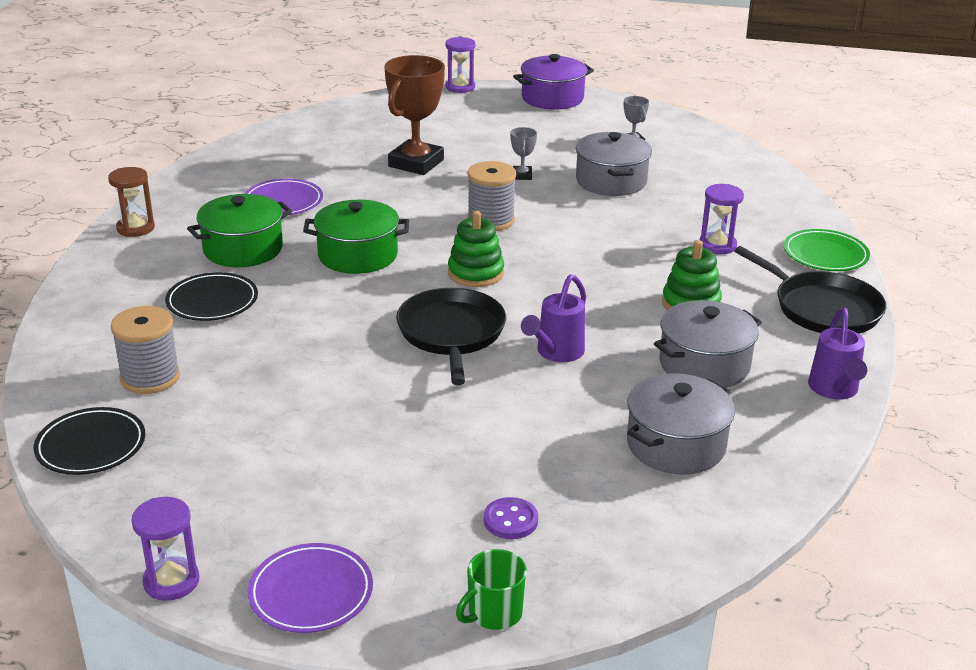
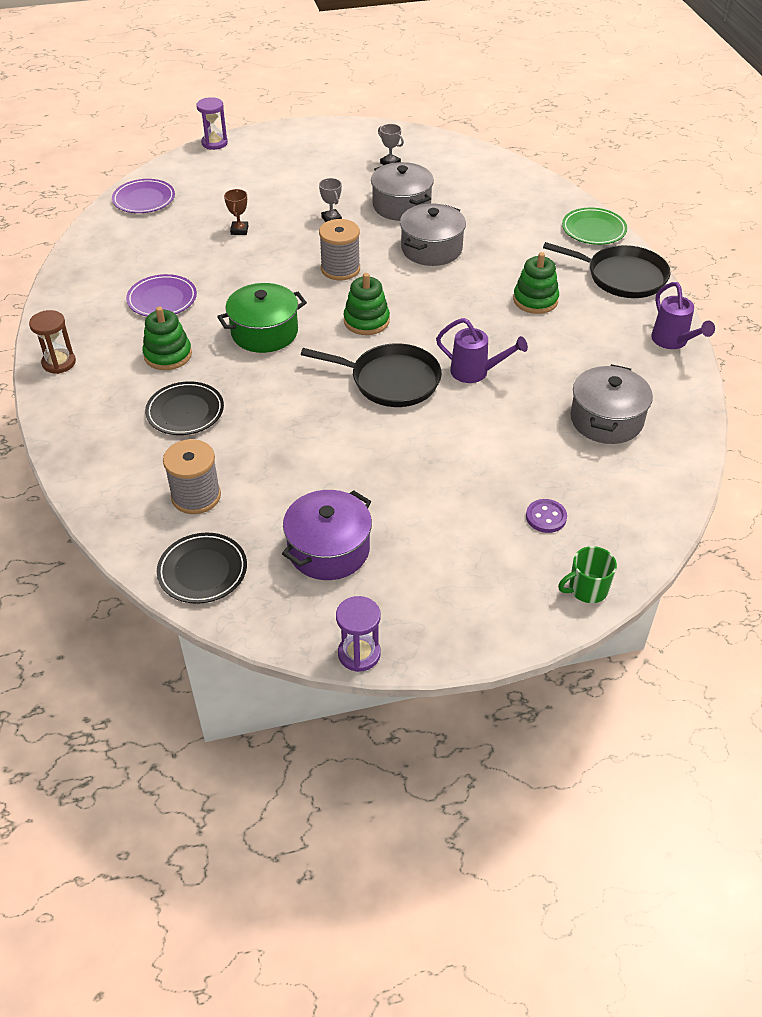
camera: 25 degrees left, 15 degrees up
green pot [187,194,292,267] -> green stacking toy [142,306,192,370]
purple plate [248,543,373,633] -> purple plate moved to [112,179,175,213]
brown trophy [384,55,445,175] -> brown trophy [224,189,248,235], size x0.45
black pan [396,288,506,385] -> black pan turned 135 degrees clockwise [301,343,442,407]
green mug [456,549,527,630] -> green mug turned 45 degrees clockwise [558,546,617,603]
purple pot [513,54,594,110] -> purple pot moved to [282,490,372,580]
purple watering can [521,274,586,362] -> purple watering can turned 75 degrees counterclockwise [436,318,528,383]
grey pot [654,300,762,388] -> grey pot moved to [400,203,466,266]
purple hourglass [699,184,744,254] -> none

